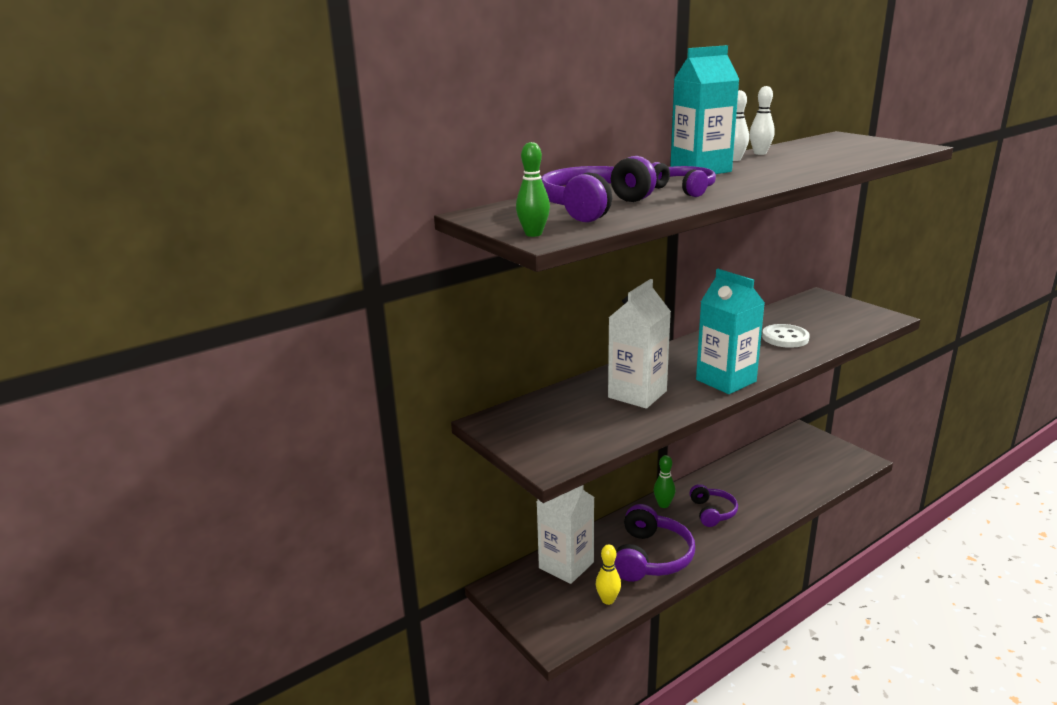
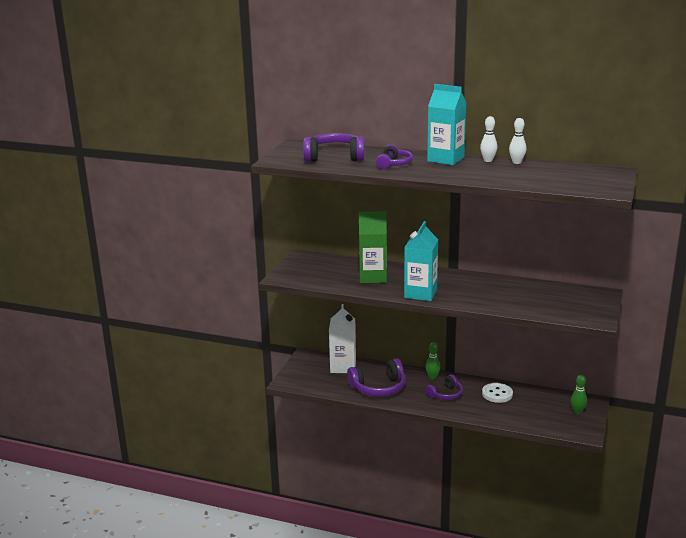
camera: 55 degrees right, 0 degrees up
green bowling pin [516,142,550,237] -> green bowling pin moved to [571,375,587,414]
yellow bowling pin [596,544,621,605] -> none
white carton [608,279,671,409] -> green carton [359,211,387,283]
white button [762,324,810,348] -> white button moved to [482,383,513,403]

